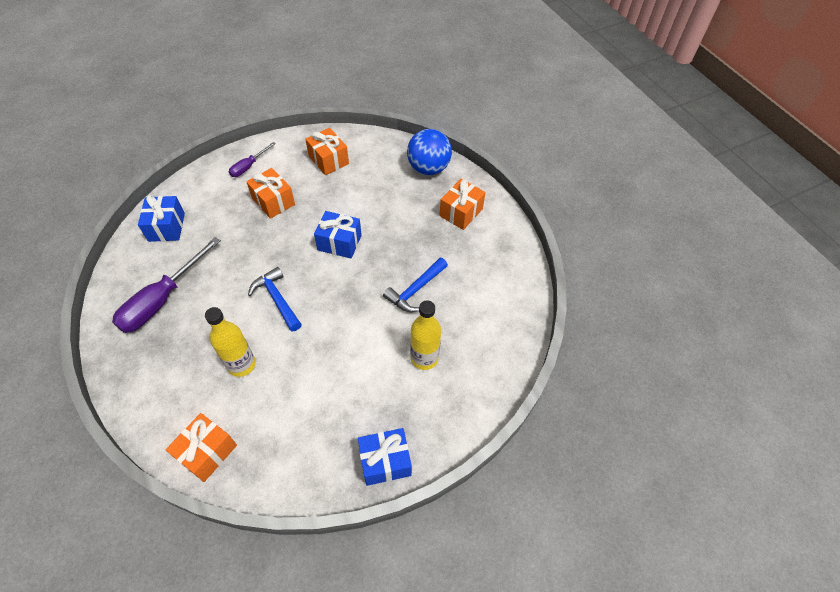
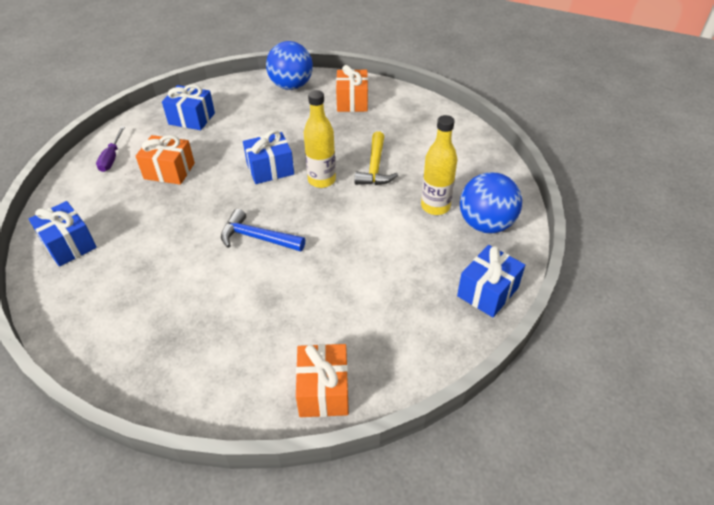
camera: 35 degrees left, 10 degrees down
purple screwdriver [112,237,221,333] -> none
yellow bottle [205,307,256,377] -> yellow bottle moved to [304,90,336,188]
orange gift [305,128,349,175] -> blue gift [162,84,215,130]
blue hammer [383,258,448,312] -> yellow hammer [354,131,398,185]
none -> blue ball [460,172,522,234]

